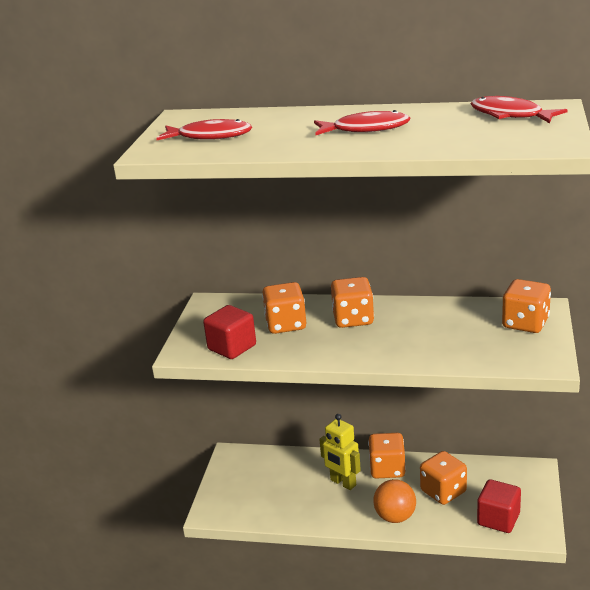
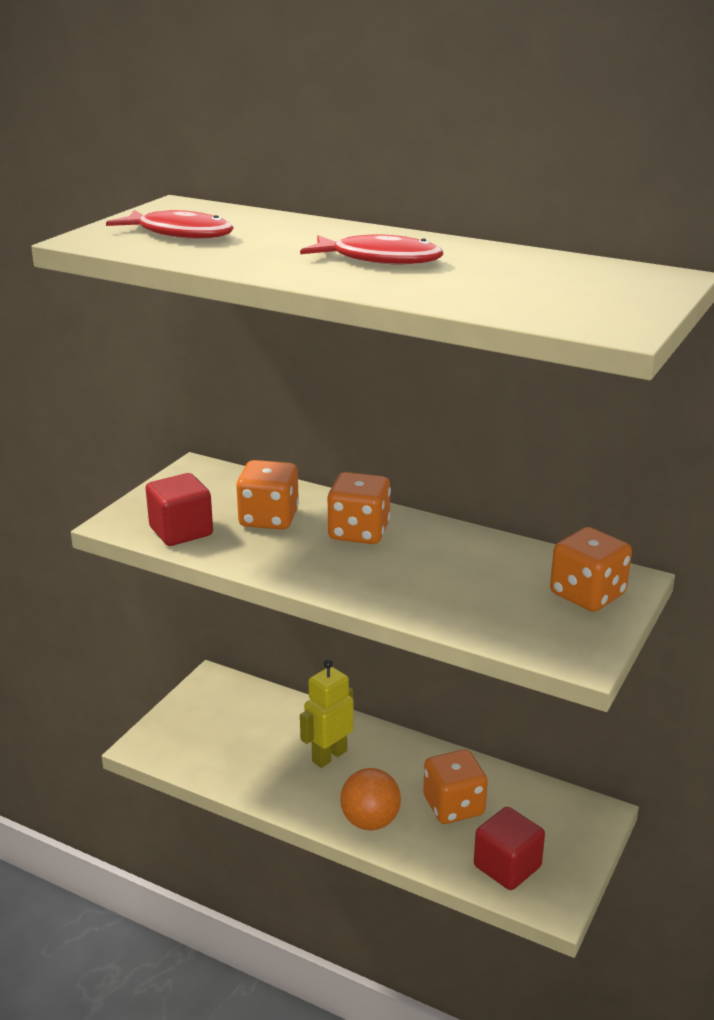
camera: 15 degrees right, 0 degrees up
yellow robot [319,414,361,490] -> yellow robot turned 75 degrees clockwise [300,659,353,768]
orange dice [368,433,406,478] -> none
red fish [470,96,567,123] -> none

